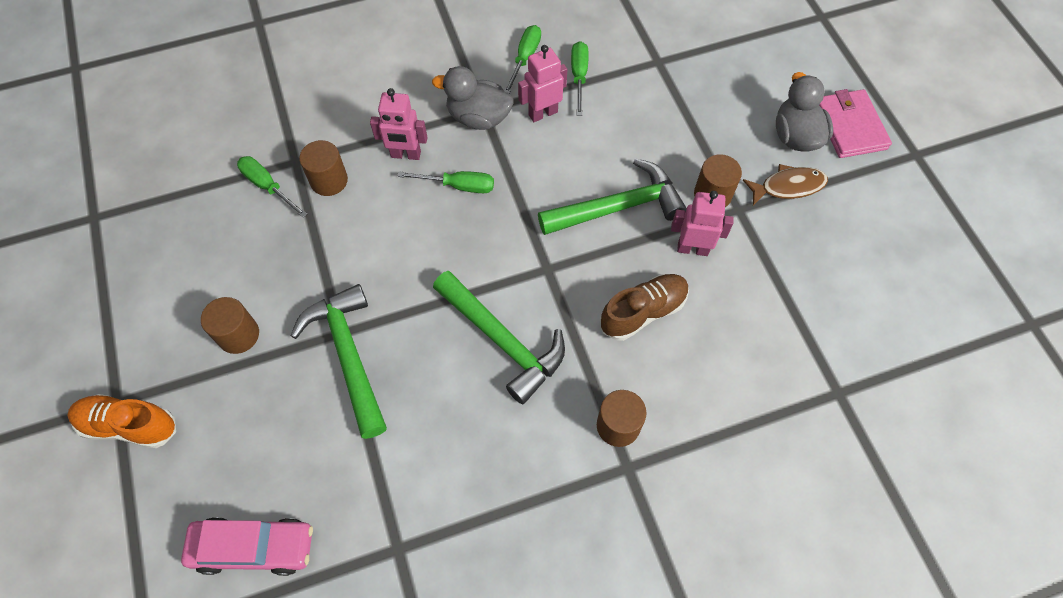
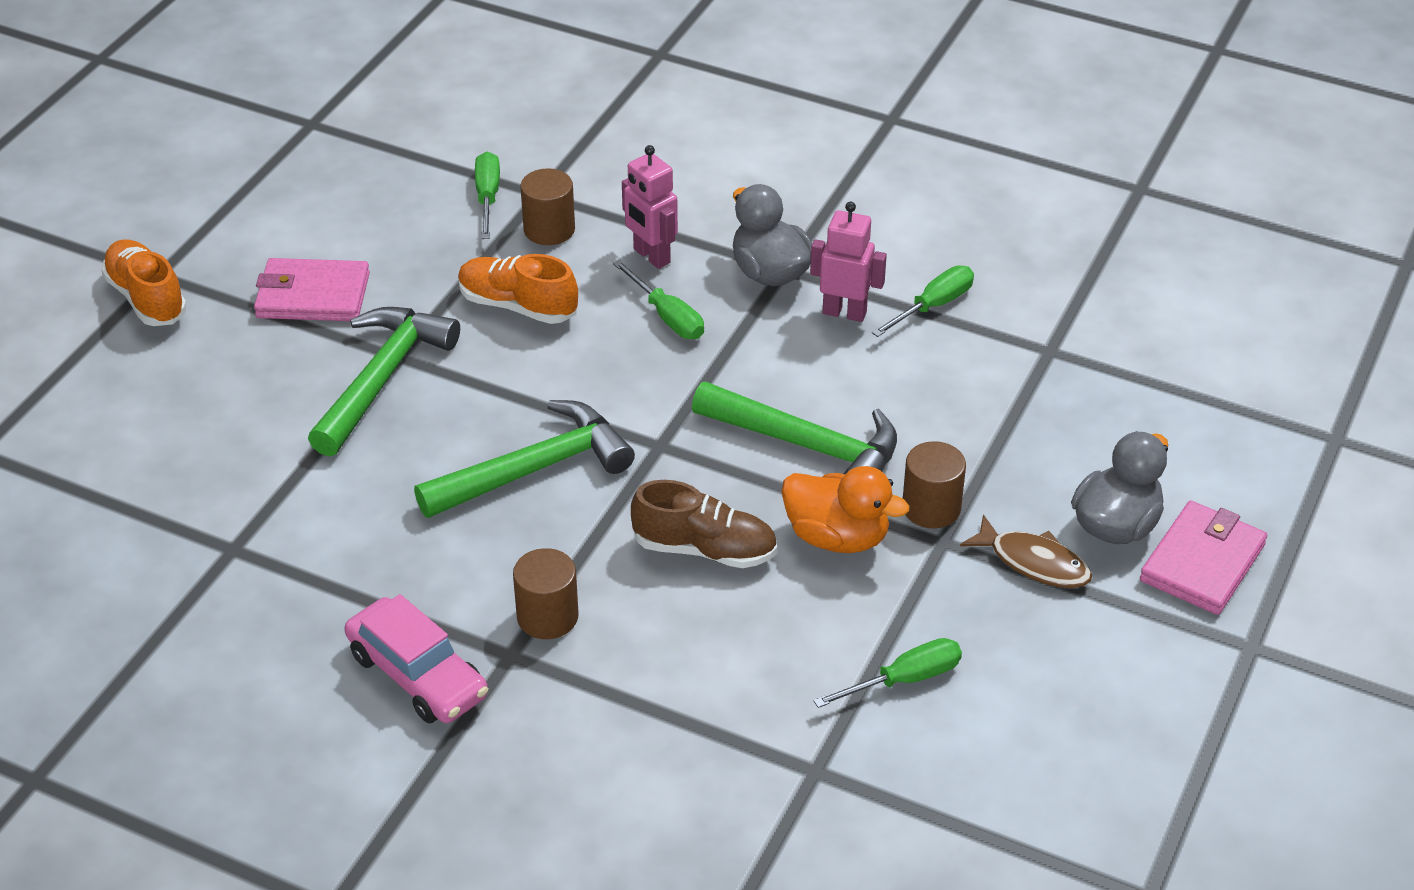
camera: 45 degrees right, 20 degrees down
pink car [181,517,313,576] -> pink car moved to [345,594,488,723]
brown cylinder [201,297,259,354] -> pink wallet [254,258,370,321]
green hammer [433,271,565,404] -> green hammer turned 120 degrees counterclockwise [414,400,635,518]
green screwdriver [504,25,541,93] -> green screwdriver moved to [813,638,962,708]
pink robot [671,191,734,256] -> orange duck [781,466,910,553]
none -> orange shoe [458,254,578,324]

